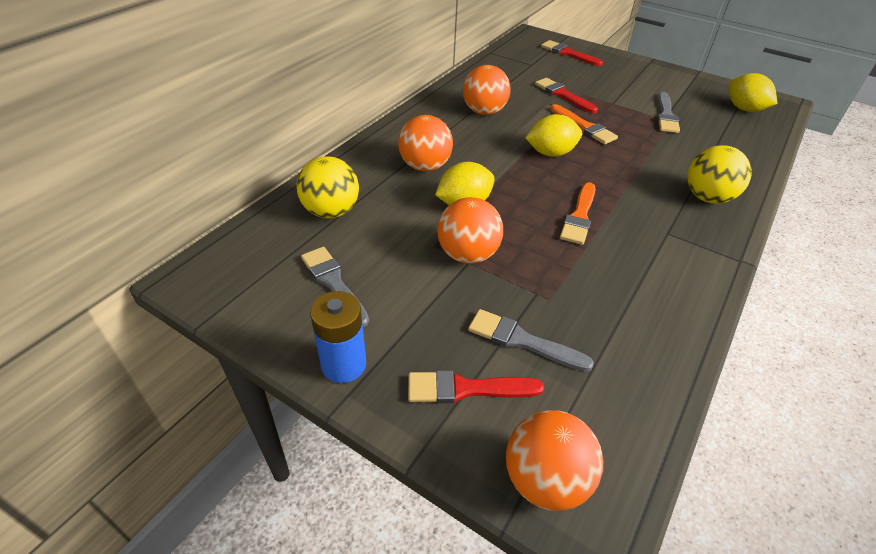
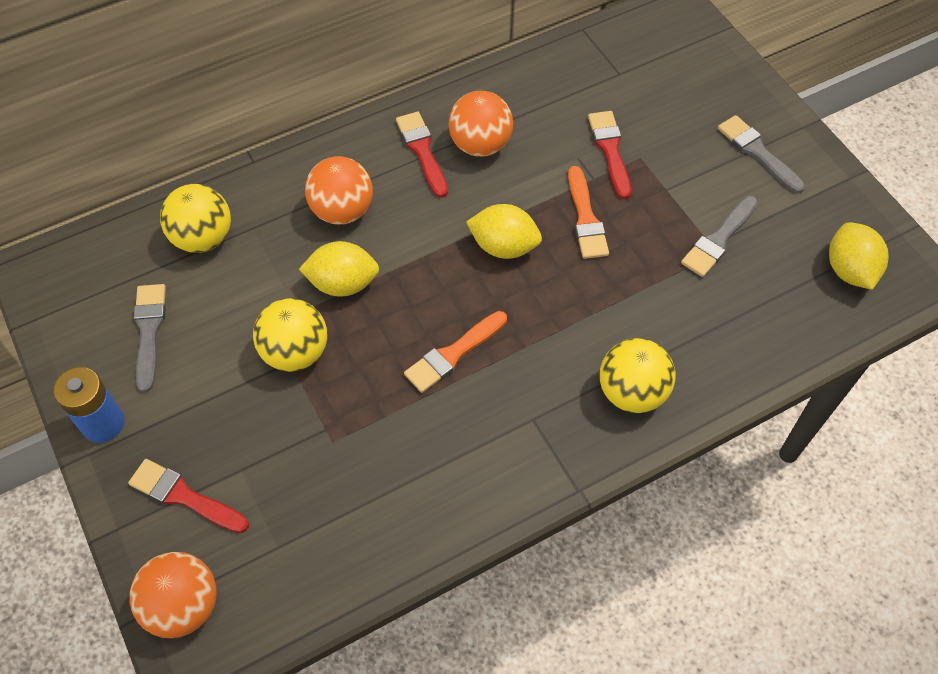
camera: 30 degrees right, 15 degrees up
orange ball [437,197,503,264] -> yellow ball [253,298,327,372]
grey brush [468,309,594,372] -> grey brush moved to [718,115,805,193]
red brush [541,40,603,66] -> red brush moved to [396,112,448,198]

